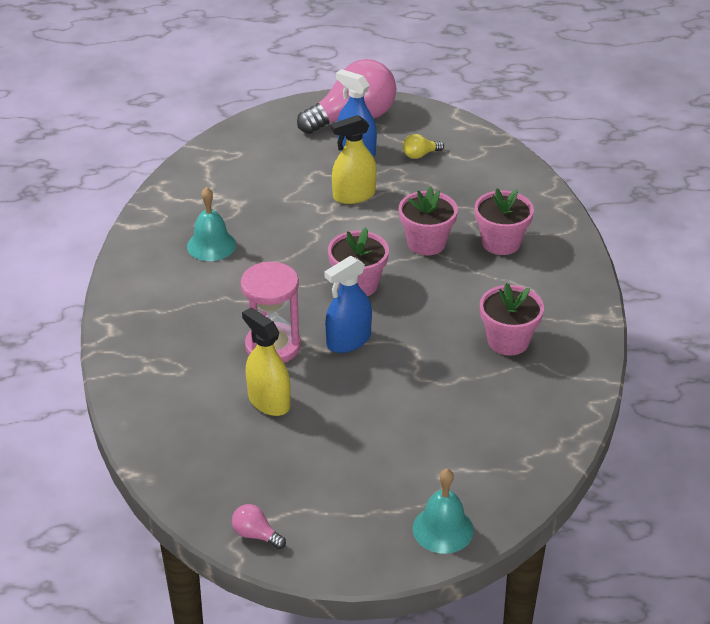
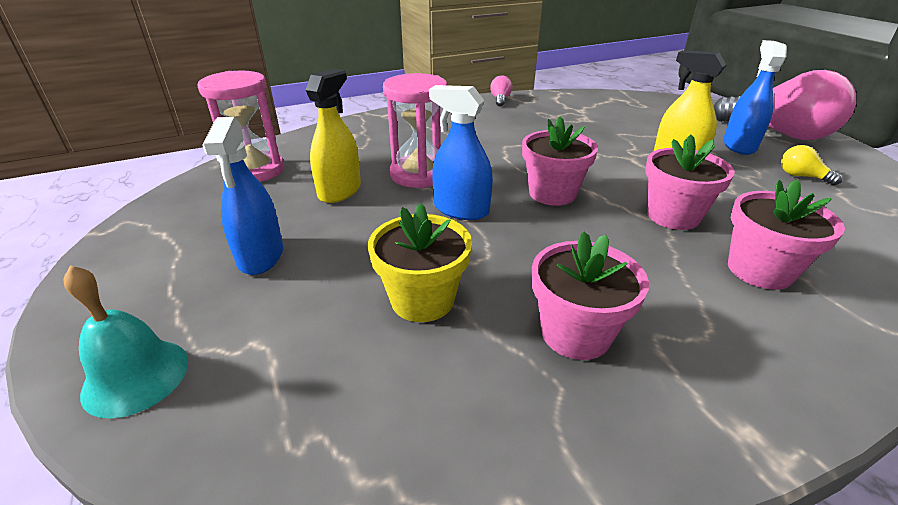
camera: 65 degrees right, 5 degrees down
turquoise bell [187,187,236,261] -> none
pink light bulb [232,504,286,549] -> pink light bulb moved to [490,76,512,106]
none -> pink hourglass [197,71,284,182]
none -> blue spray bottle [203,117,283,275]
none -> yellow flower pot [368,203,472,322]

